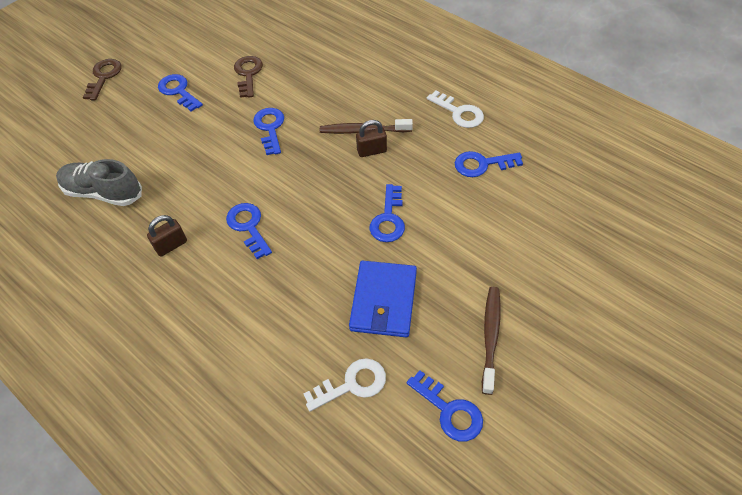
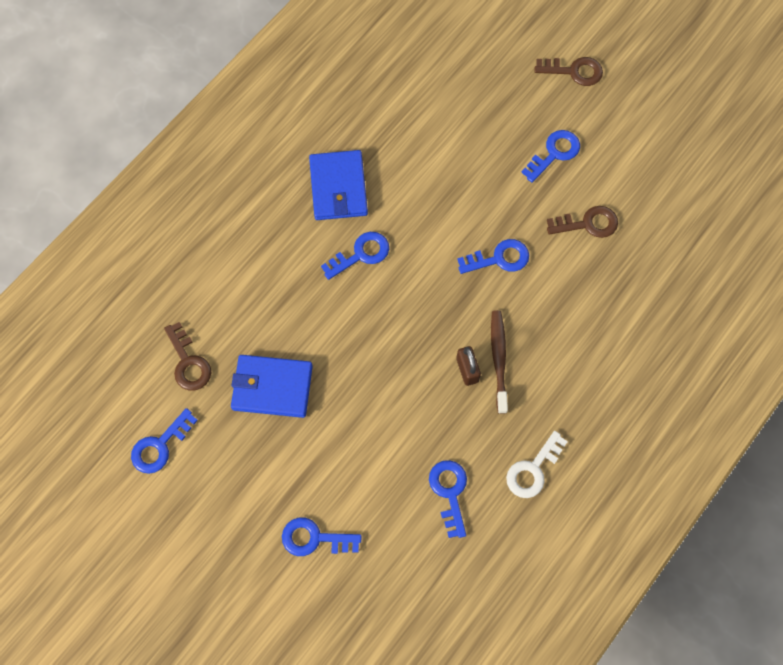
camera: 85 degrees right, 15 degrees up
grey shoe [56,159,142,206] -> none
brown padlock [147,215,187,257] -> blue wallet [309,150,368,220]
white key [304,358,386,412] -> brown key [164,322,211,390]
blue key [369,184,405,242] -> blue key moved to [282,517,361,556]
brown toothbrush [482,287,501,395] -> none

